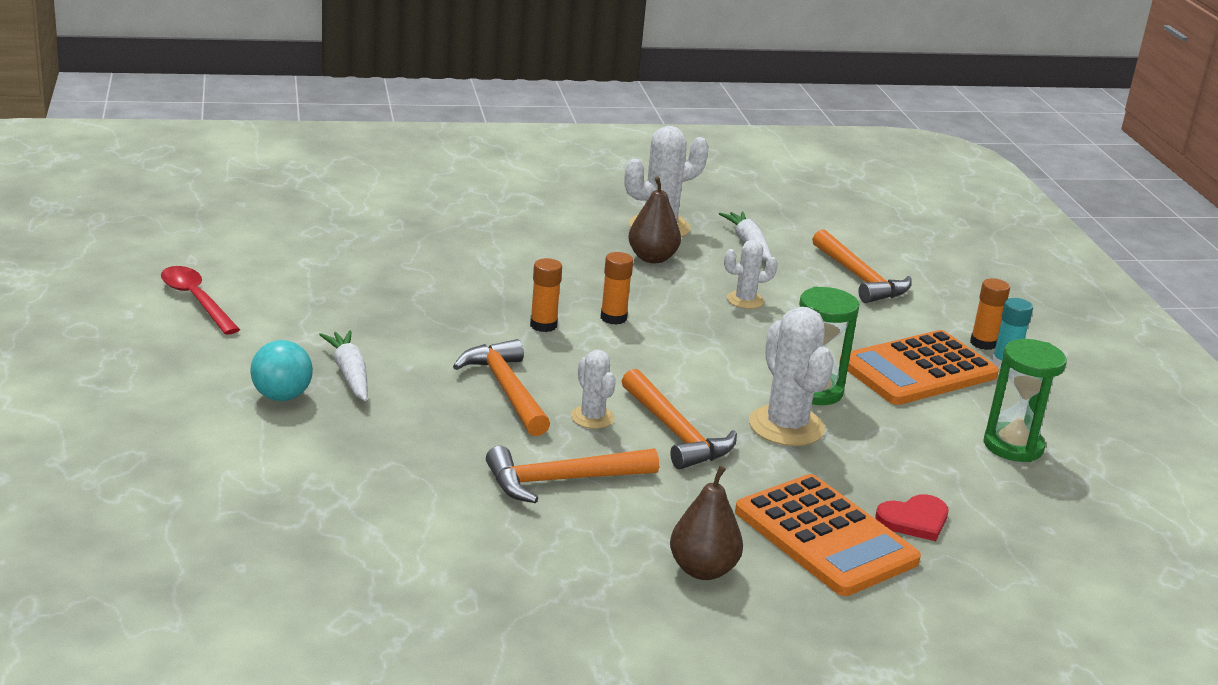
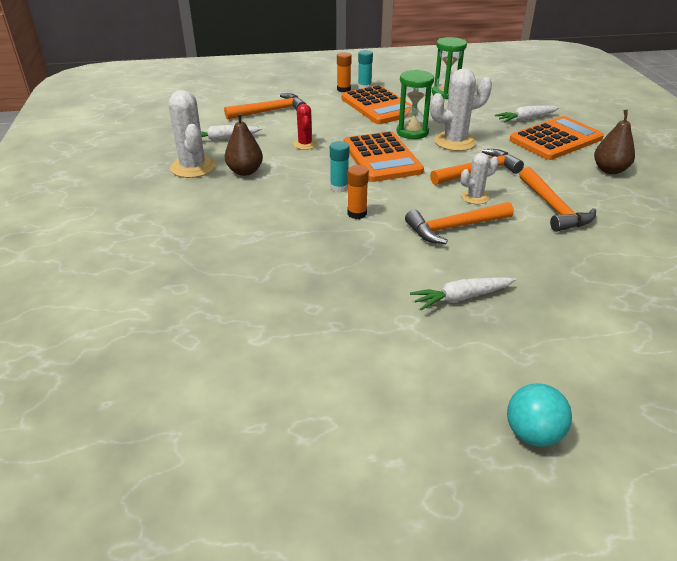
camera: 85 degrees left, 10 degrees up
red spoon [161,266,240,335] -> none
turquoise ball [250,340,313,401] -> turquoise ball moved to [507,383,572,447]
orange glue stick [601,252,633,325] -> turquoise glue stick [330,141,349,192]
white cactus [724,240,778,309] -> red cactus [293,104,317,150]
red heart [876,494,948,541] -> white carrot [495,105,560,123]
none -> orange calculator [343,131,424,182]

